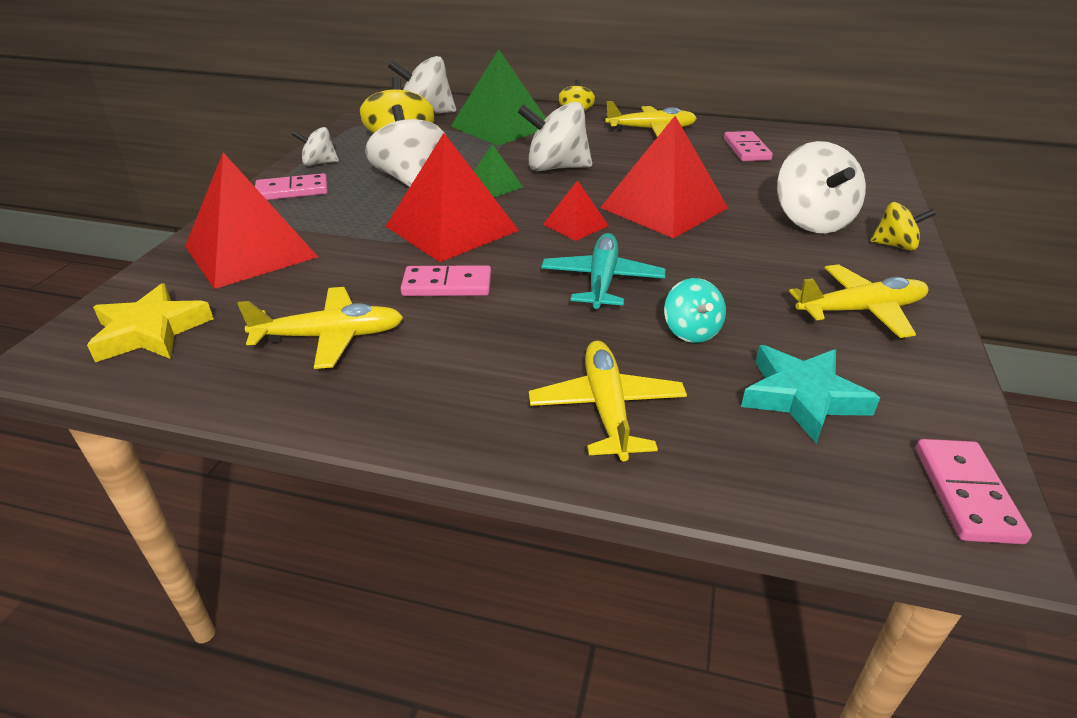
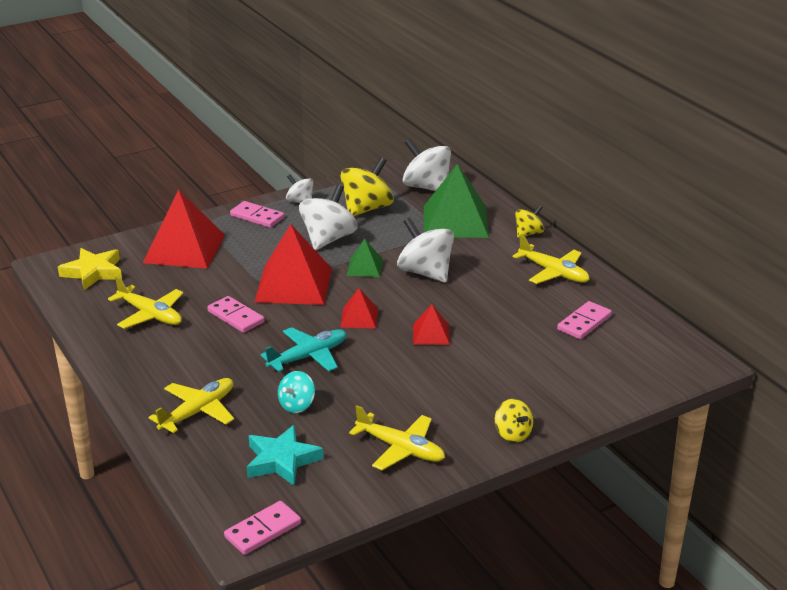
camera: 45 degrees right, 5 degrees down
red pyramid [600,116,728,238] -> red pyramid [413,304,450,345], size x0.49
white spinning top [777,141,866,233] -> none

